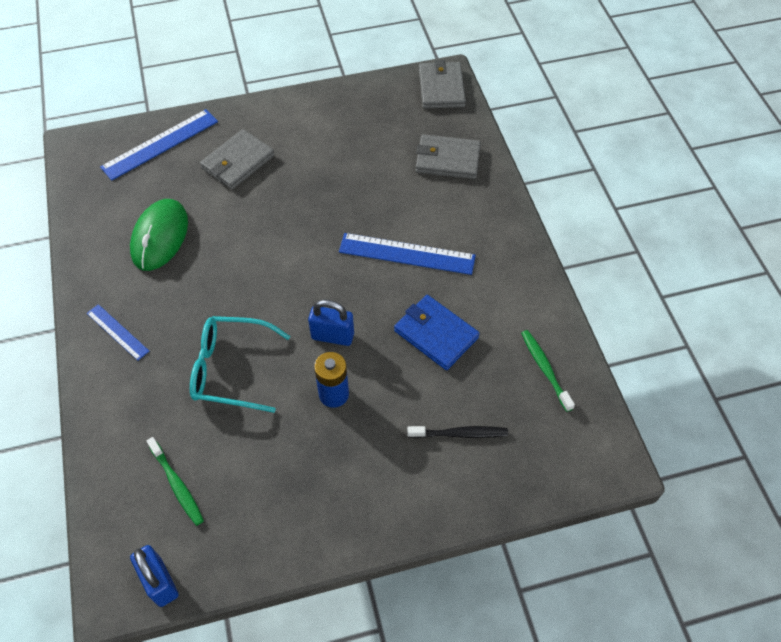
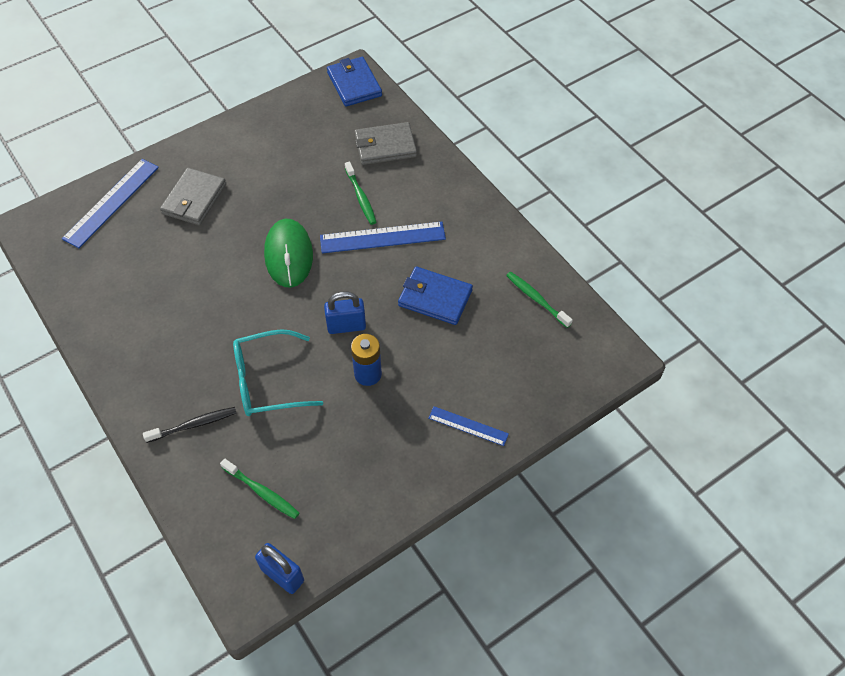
camera: 20 degrees left, 0 degrees up
blue ruler [87,304,149,361] -> blue ruler moved to [429,406,509,446]
green mouse [130,199,188,271] -> green mouse moved to [264,219,313,288]
black toothbrush [407,426,508,438] -> black toothbrush moved to [143,407,237,443]
grey wallet [419,60,466,109] -> blue wallet [327,57,382,107]
none -> green toothbrush [345,162,376,225]

